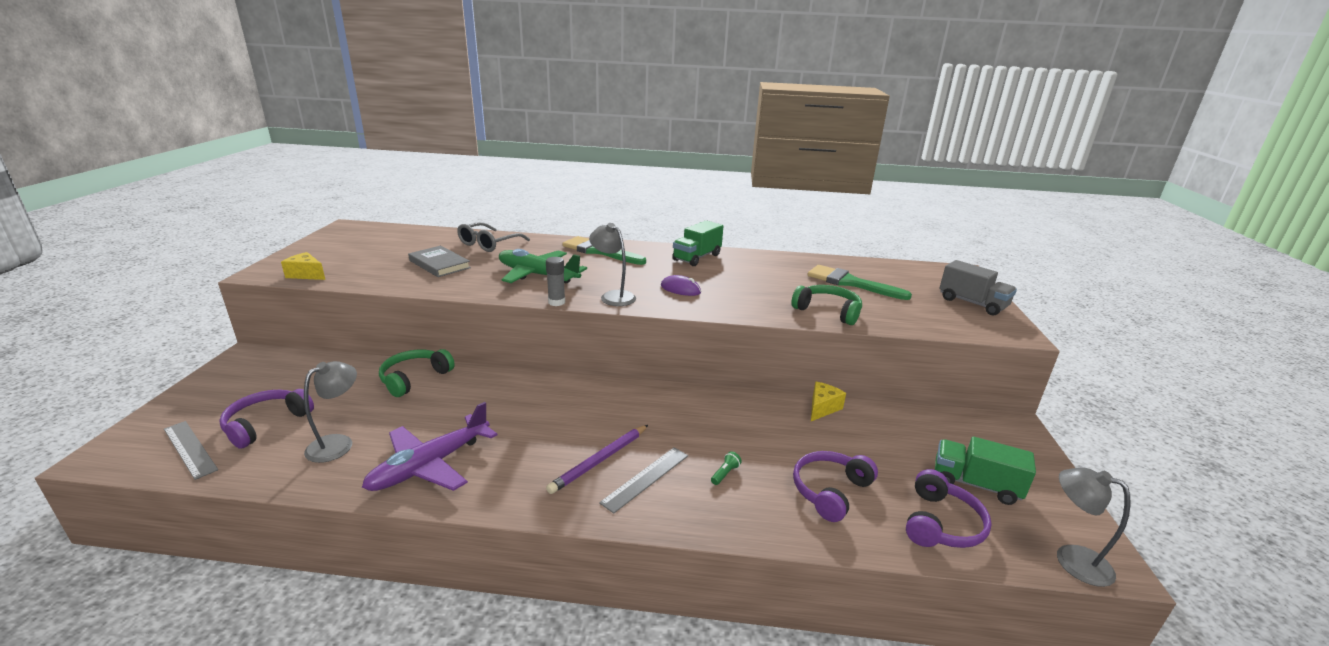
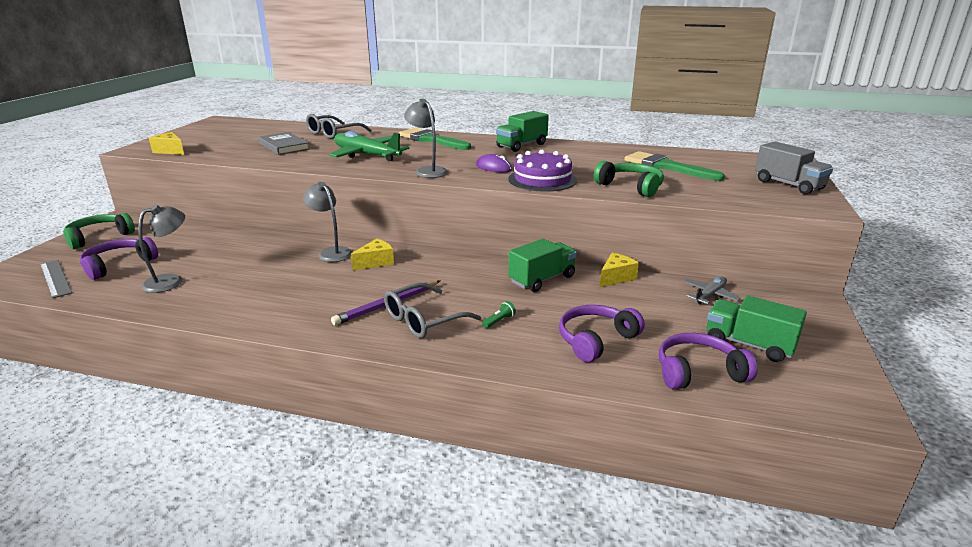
camera: 10 degrees right, 0 degrees up
purple plane [362,402,497,491] -> none
green headphones [379,349,455,397] -> green headphones moved to [63,213,135,249]
grey glue stick [546,257,565,306] -> none
grey ruler [599,447,688,514] -> grey glasses [384,283,481,338]
purple headphones [906,469,992,548] -> purple headphones turned 135 degrees counterclockwise [659,333,758,389]
grey lamp [1057,468,1130,587] -> grey lamp moved to [303,182,353,262]
none -> yellow cheese [351,239,394,270]
none -> purple cake [508,150,577,192]
none -> green truck [509,239,577,292]
none -> grey plane [684,277,741,304]

